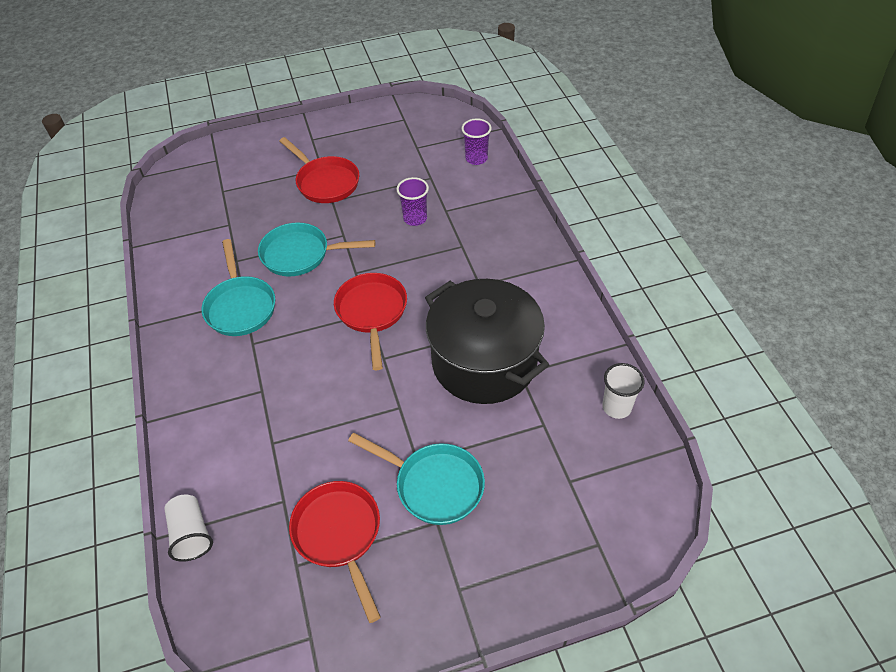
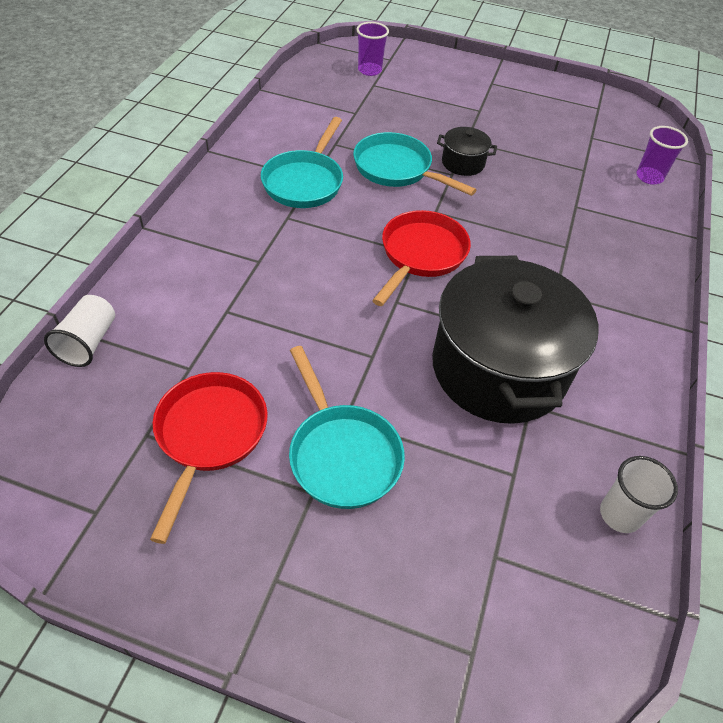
camera: 30 degrees right, 0 degrees up
red pan [280,137,359,203] -> none
purple cup [397,177,429,226] -> purple cup moved to [356,22,389,76]
none -> black pot [437,127,497,176]

